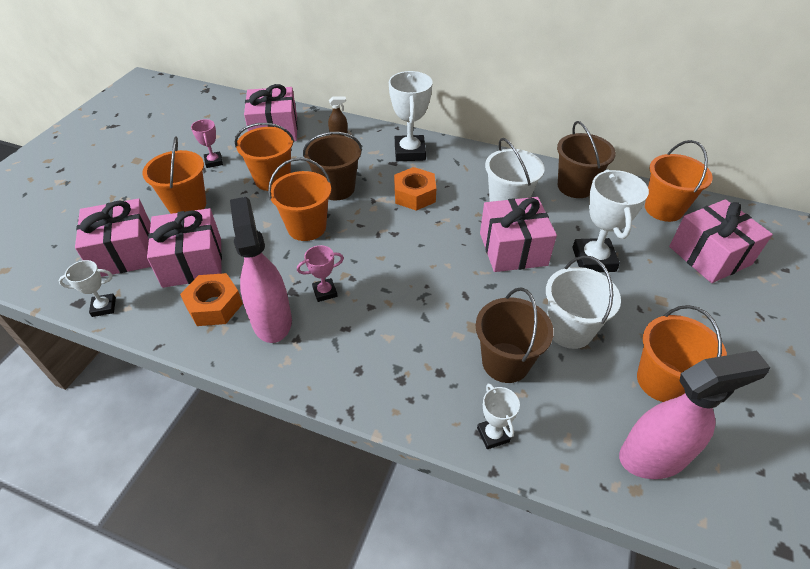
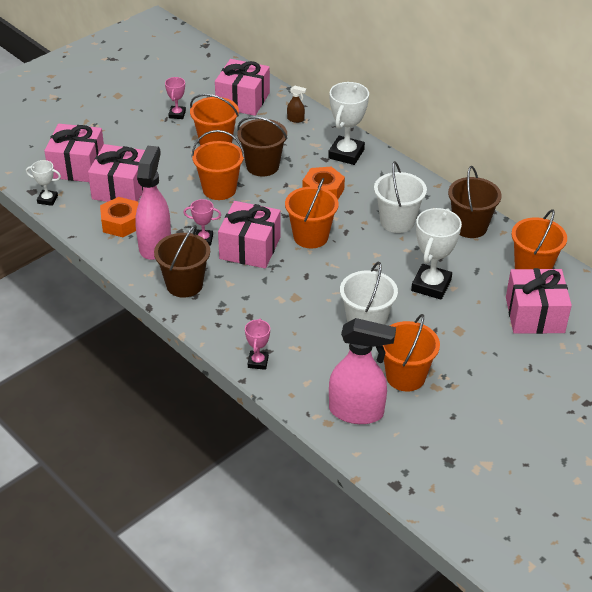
camera: 25 degrees right, 5 degrees down
orange bucket [142,136,206,214] -> orange bucket moved to [285,178,339,248]
brown bucket [476,287,554,383] -> brown bucket moved to [154,225,210,298]
white trophy [477,384,520,449] -> pink trophy [245,318,270,370]
pink gift [480,197,557,272] -> pink gift moved to [218,201,280,269]

